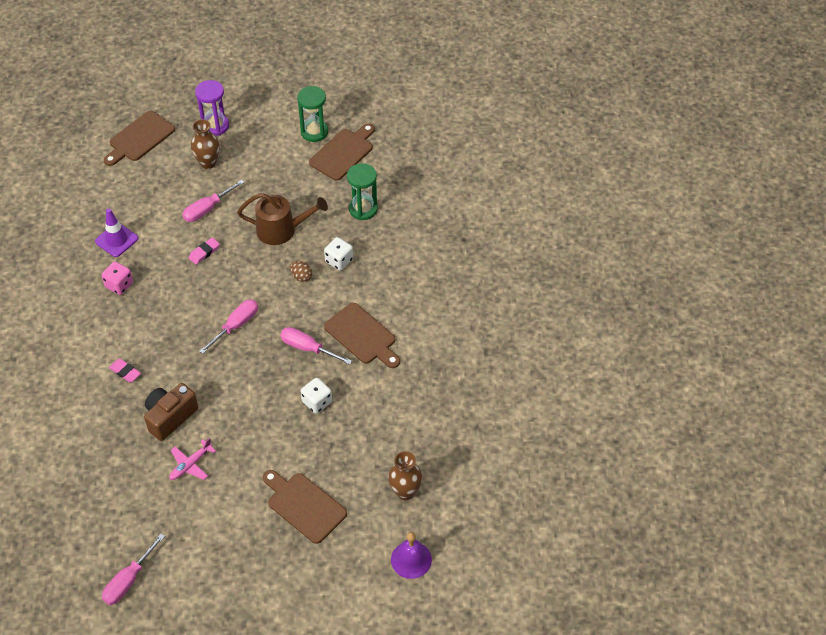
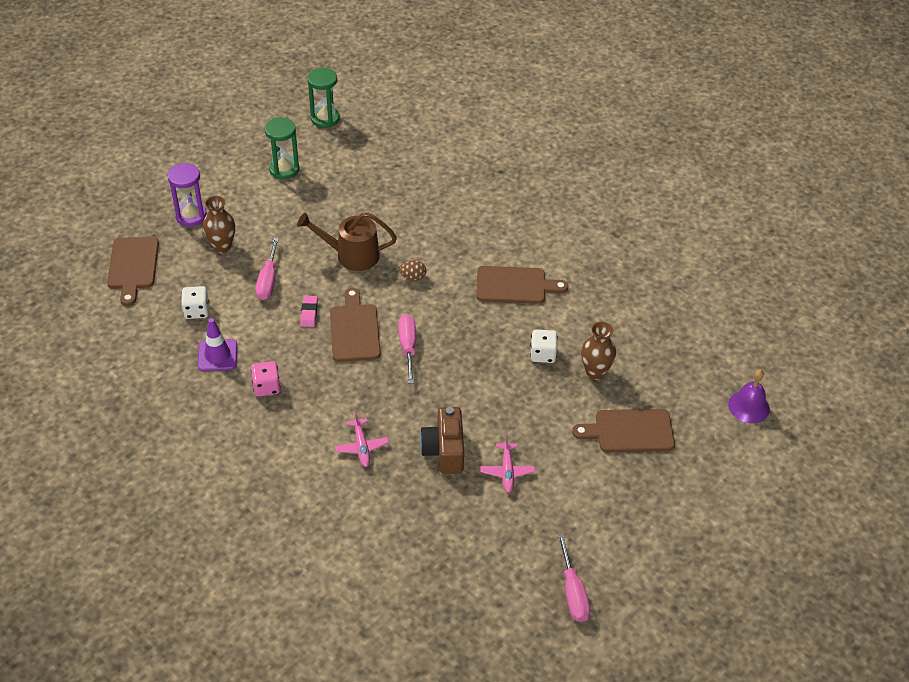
camera: 45 degrees left, 5 degrees down
pink eraser [109,359,141,382] -> pink plane [335,412,389,467]
brown watering can [237,193,328,245] -> brown watering can turned 135 degrees counterclockwise [297,212,397,271]
pink screwdriver [280,327,352,365] -> none
brown cutting board [309,123,375,181] -> brown cutting board moved to [330,288,381,362]
white dice [324,237,353,271] -> white dice moved to [181,286,209,319]
green hourglass [347,163,378,220] -> green hourglass moved to [307,68,340,128]
brown vase [388,451,422,500] -> brown vase moved to [581,322,616,380]

